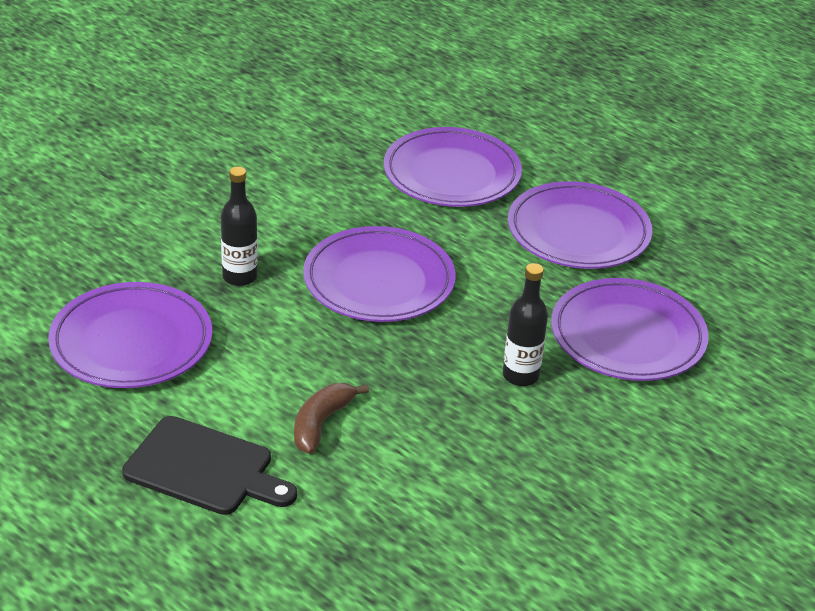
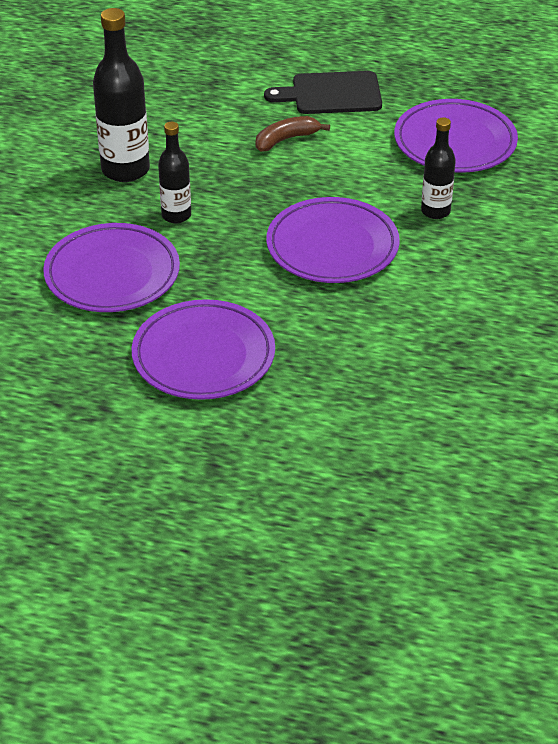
camera: 155 degrees right, 5 degrees up
brown banana [294,383,369,454] -> brown banana turned 120 degrees counterclockwise [256,116,330,152]
purple plate [384,127,522,207] -> none
none -> black bottle [93,8,150,182]

